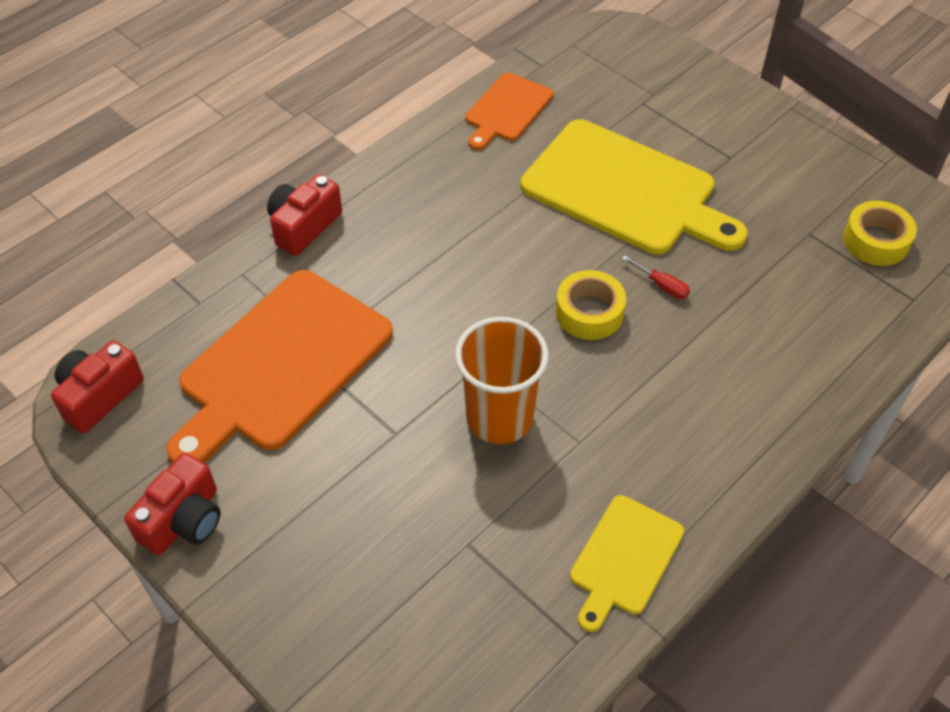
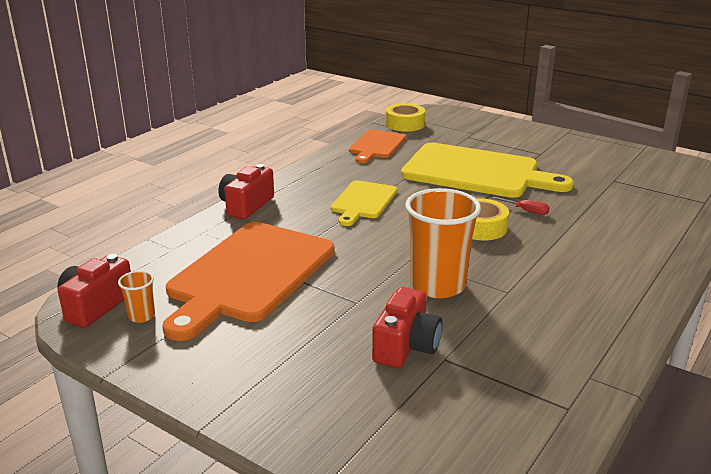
camera: 10 degrees left, 25 degrees down
red camera [124,453,221,555] -> red camera moved to [372,287,443,368]
yellow cutting board [570,495,684,632] -> yellow cutting board moved to [331,180,397,226]
yellow tape [843,201,917,266] -> yellow tape moved to [385,103,425,132]
none -> orange cup [118,271,155,323]

